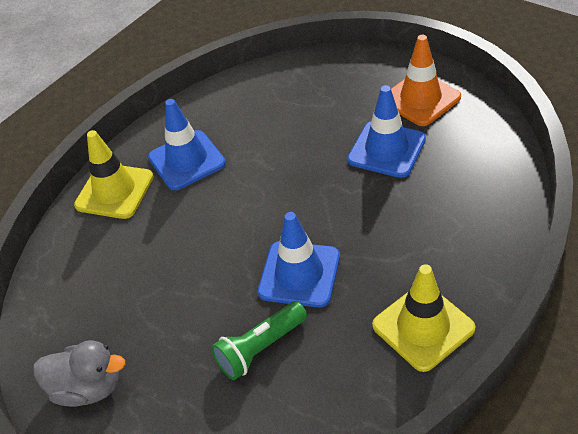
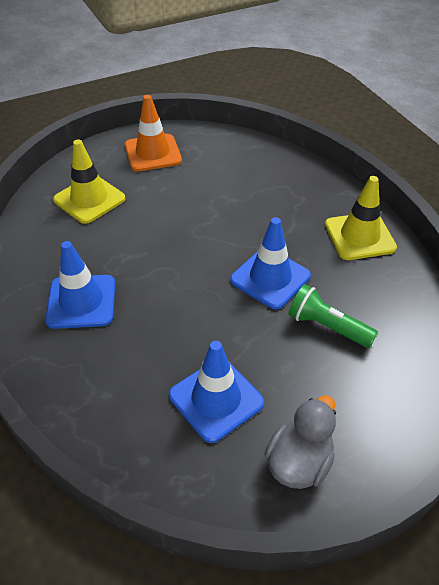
camera: 70 degrees left, 0 degrees up
yellow traffic cone [74,130,154,219] -> yellow traffic cone moved to [53,140,125,224]
green flashlight [211,301,307,380] -> green flashlight turned 135 degrees clockwise [288,284,378,348]
blue traffic cone [347,85,426,178] -> blue traffic cone moved to [169,341,264,443]

